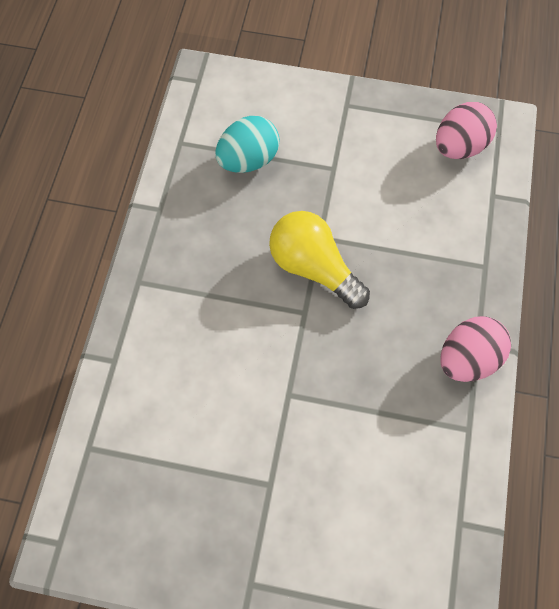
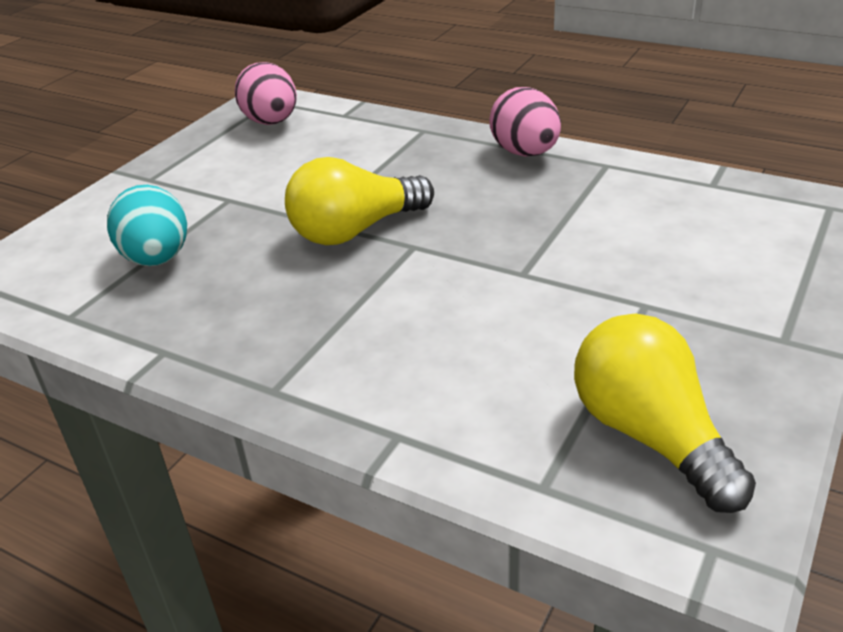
camera: 70 degrees left, 30 degrees down
none -> yellow light bulb [574,314,756,513]

